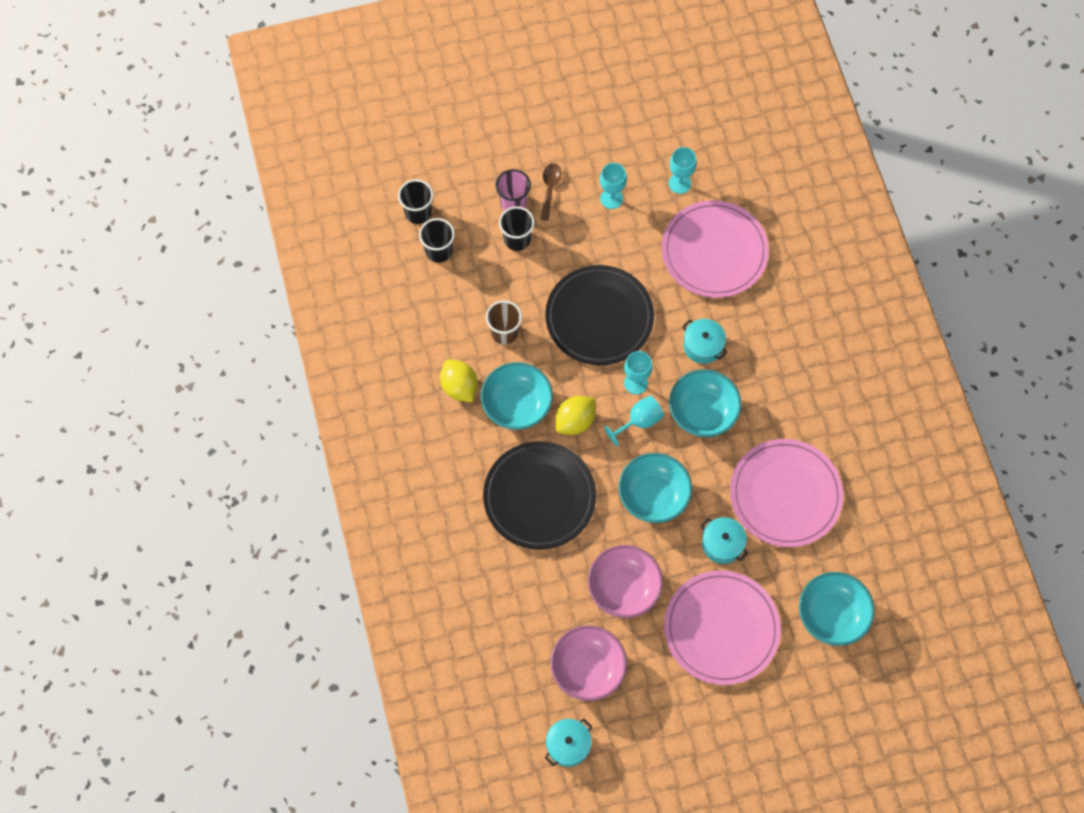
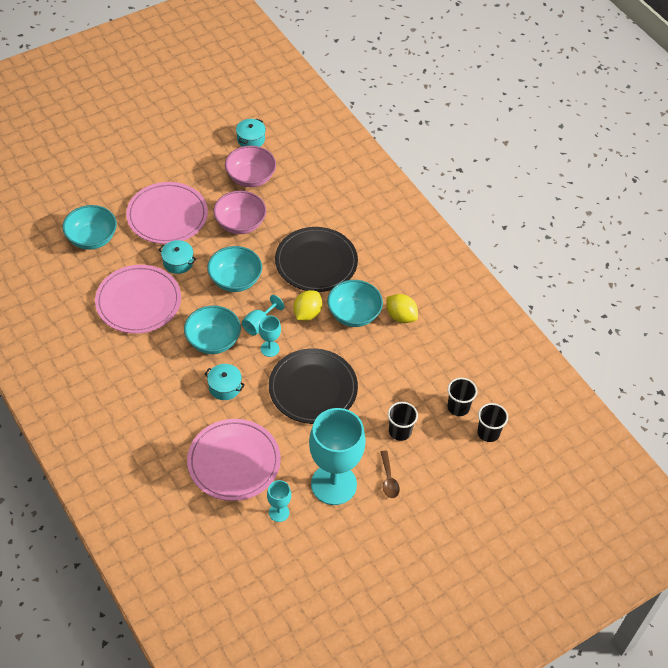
camera: 160 degrees right, 15 degrees down
brown cup [486,300,522,345] -> none
pink cup [496,169,531,211] -> none
turquoise goblet [600,163,627,209] -> turquoise goblet [309,408,366,505], size x2.26

